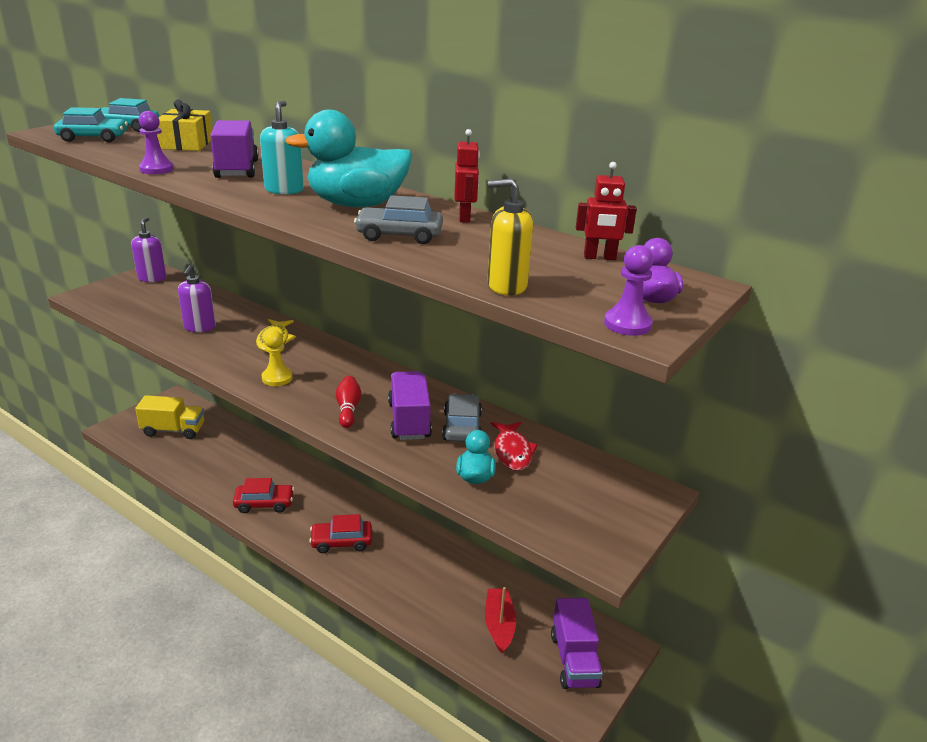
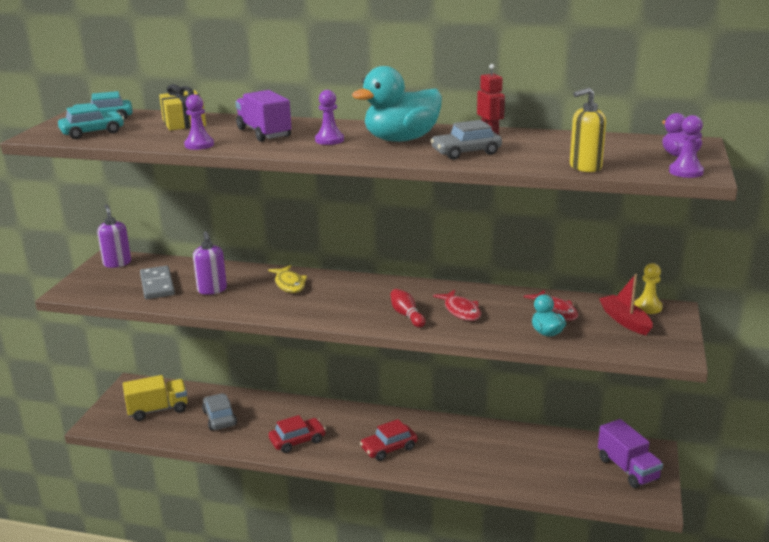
camera: 20 degrees left, 5 degrees down
turquoise soap dispenser [260,101,304,194] -> purple pawn [315,90,344,145]
yellow pawn [262,330,293,386] -> yellow pawn moved to [634,263,663,314]
purple truck [388,371,432,440] -> red fish [433,290,481,321]
grey car [442,394,482,442] -> grey car moved to [202,393,237,431]
red boat [485,587,516,654] -> red boat moved to [599,274,653,335]
red robot [576,162,637,260] -> none
none -> grey domino [140,266,175,299]

